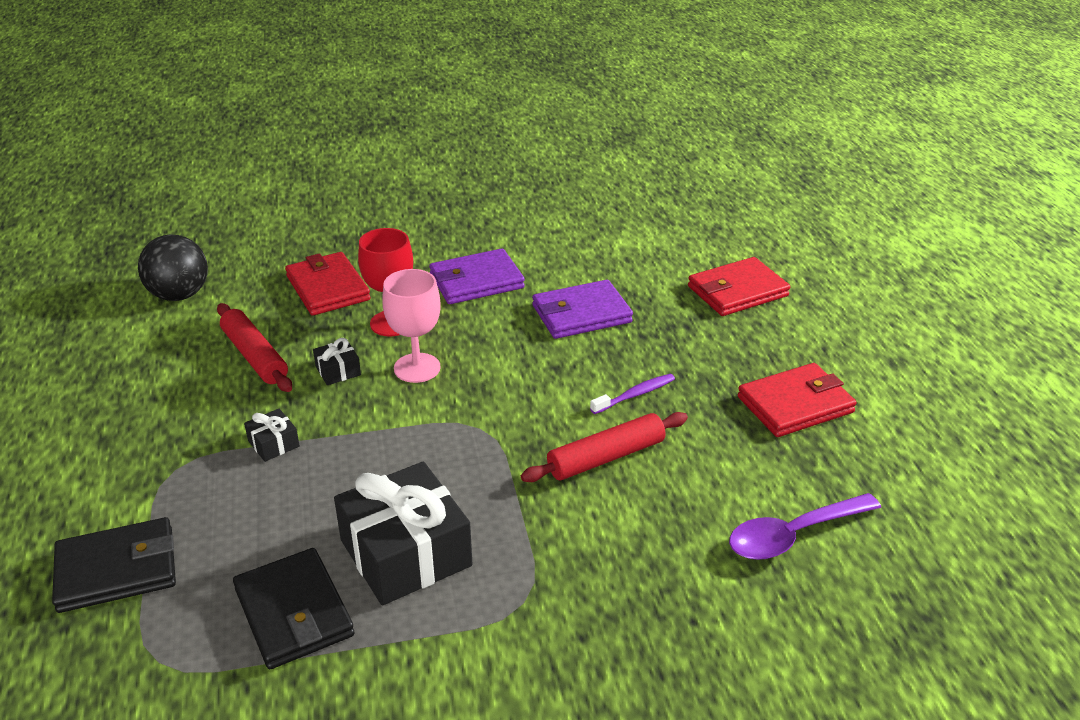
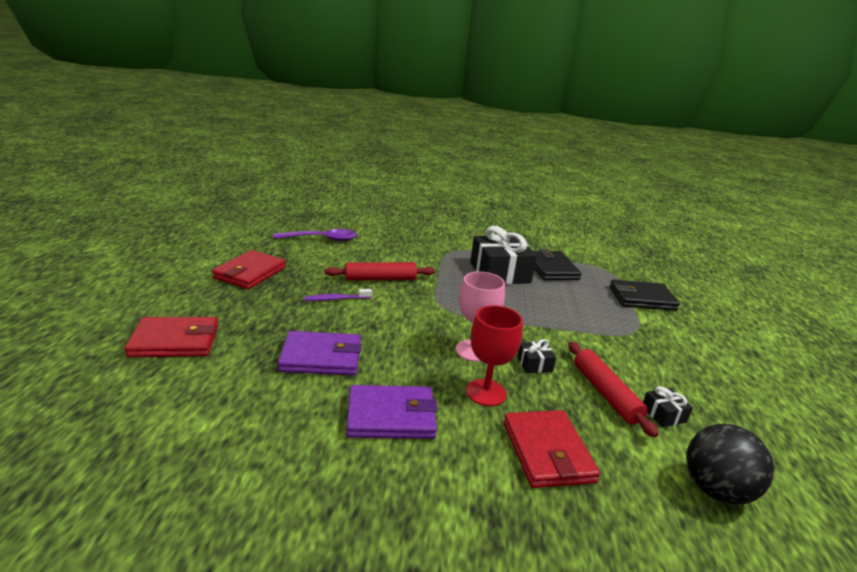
camera: 165 degrees left, 10 degrees down
black gift [244,409,300,462] -> black gift moved to [643,386,693,427]
red wallet [738,363,857,437] -> red wallet turned 60 degrees counterclockwise [212,250,286,289]

